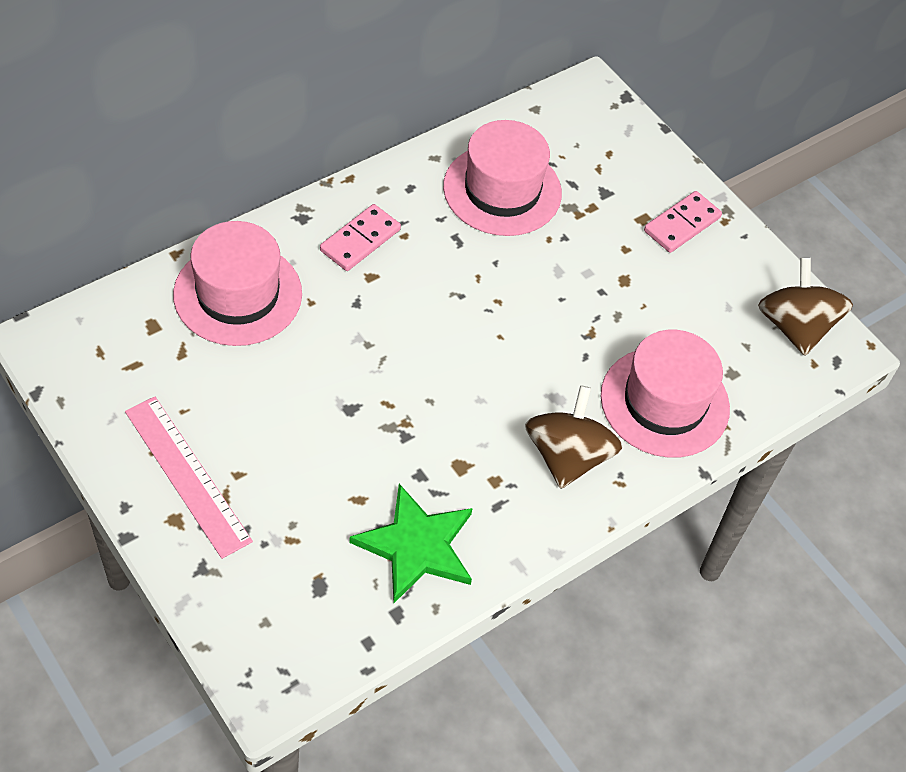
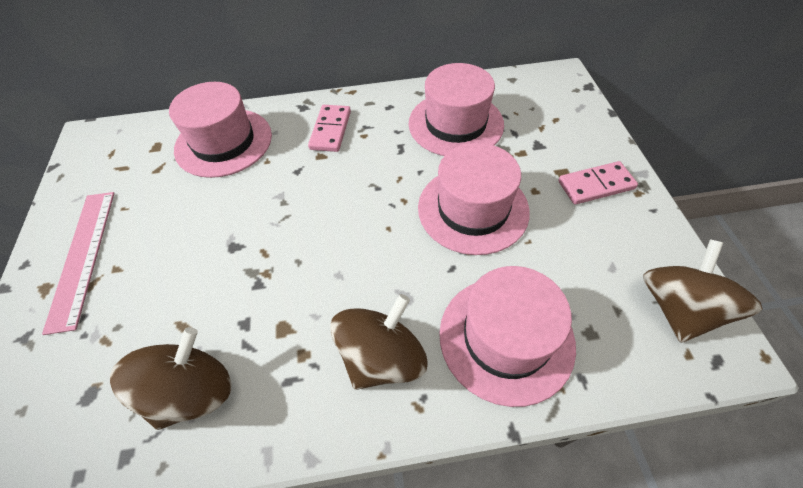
camera: 35 degrees right, 0 degrees up
pink domino [320,204,401,271] -> pink domino turned 60 degrees counterclockwise [308,105,351,152]
green star [349,484,473,603] -> brown spinning top [110,327,231,430]
none -> pink hat [418,143,530,255]

